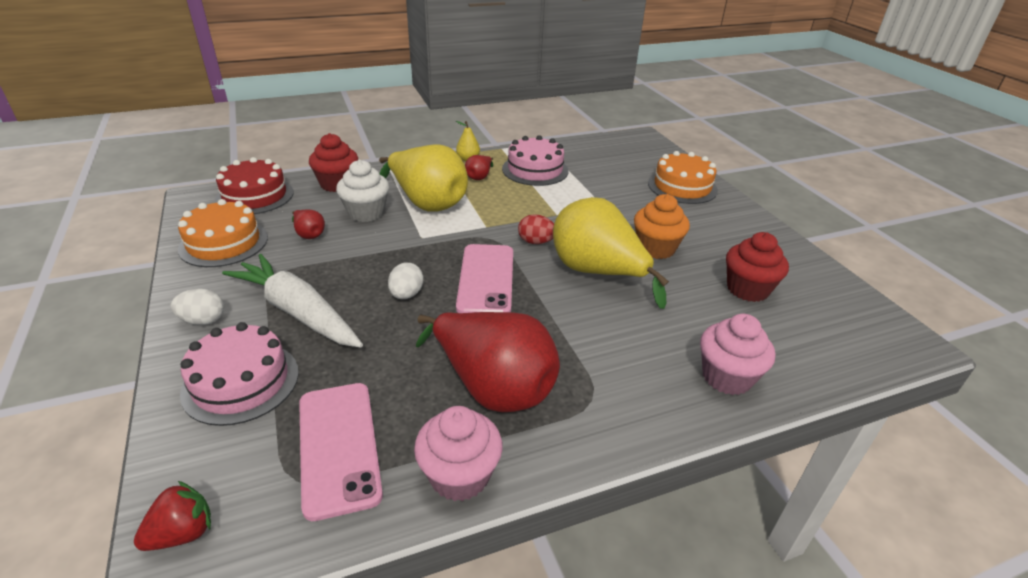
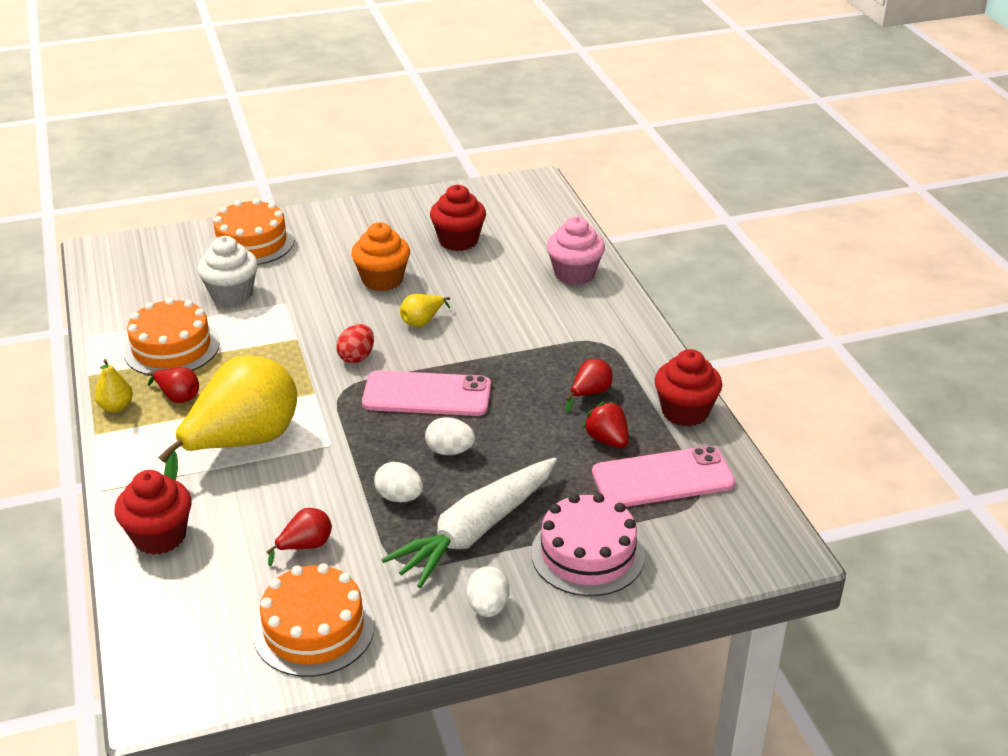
camera: 85 degrees left, 0 degrees up
red strawberry [134,481,211,551] -> red strawberry moved to [583,402,629,448]
red cake [215,157,294,214] -> none
white cupcake [336,160,389,222] -> white cupcake moved to [197,236,258,306]
pink cupcake [414,406,503,501] -> red cupcake [655,349,722,427]
red pear [416,312,560,412] -> red pear [566,359,613,412], size x0.42
pink cake [502,135,568,186] -> orange cake [123,298,220,376]
yellow pear [553,197,669,309] -> yellow pear [400,294,450,327], size x0.42
none -> white egg [374,462,423,502]

